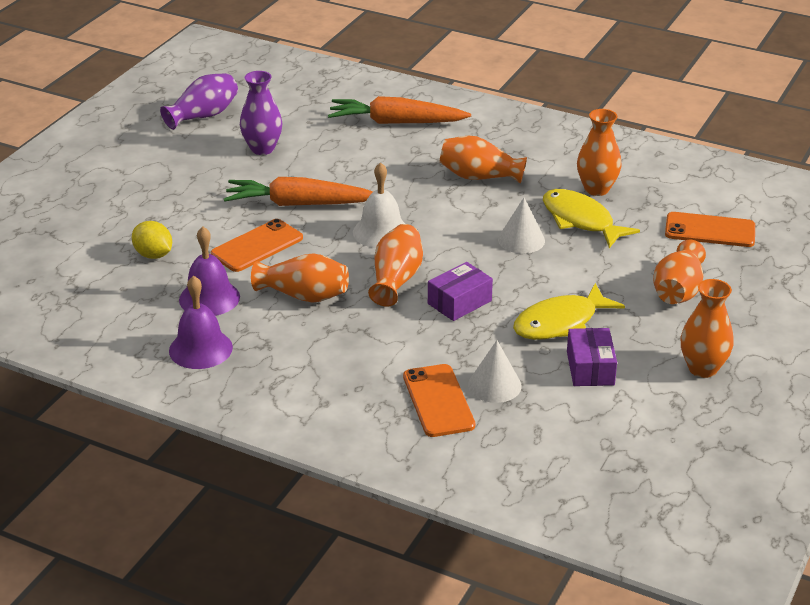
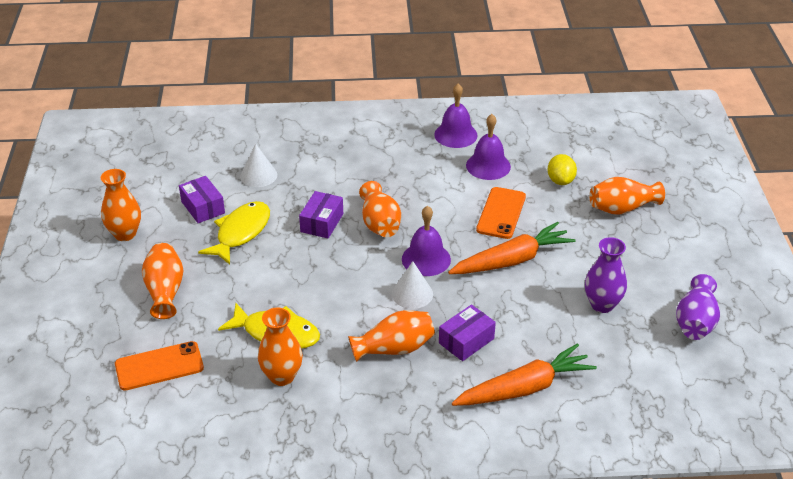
camera: 150 degrees right, 5 degrees up
yellow lemon [132,221,172,259] -> yellow lemon turned 75 degrees clockwise [547,154,577,185]
orange vase [251,253,349,303] -> orange vase moved to [589,177,665,215]
white bell [353,162,405,248] -> purple bell [402,205,451,276]
orange phone [403,364,475,437] -> none
white cone [498,198,545,254] -> white cone moved to [392,261,433,309]
none -> purple box [439,305,496,361]

